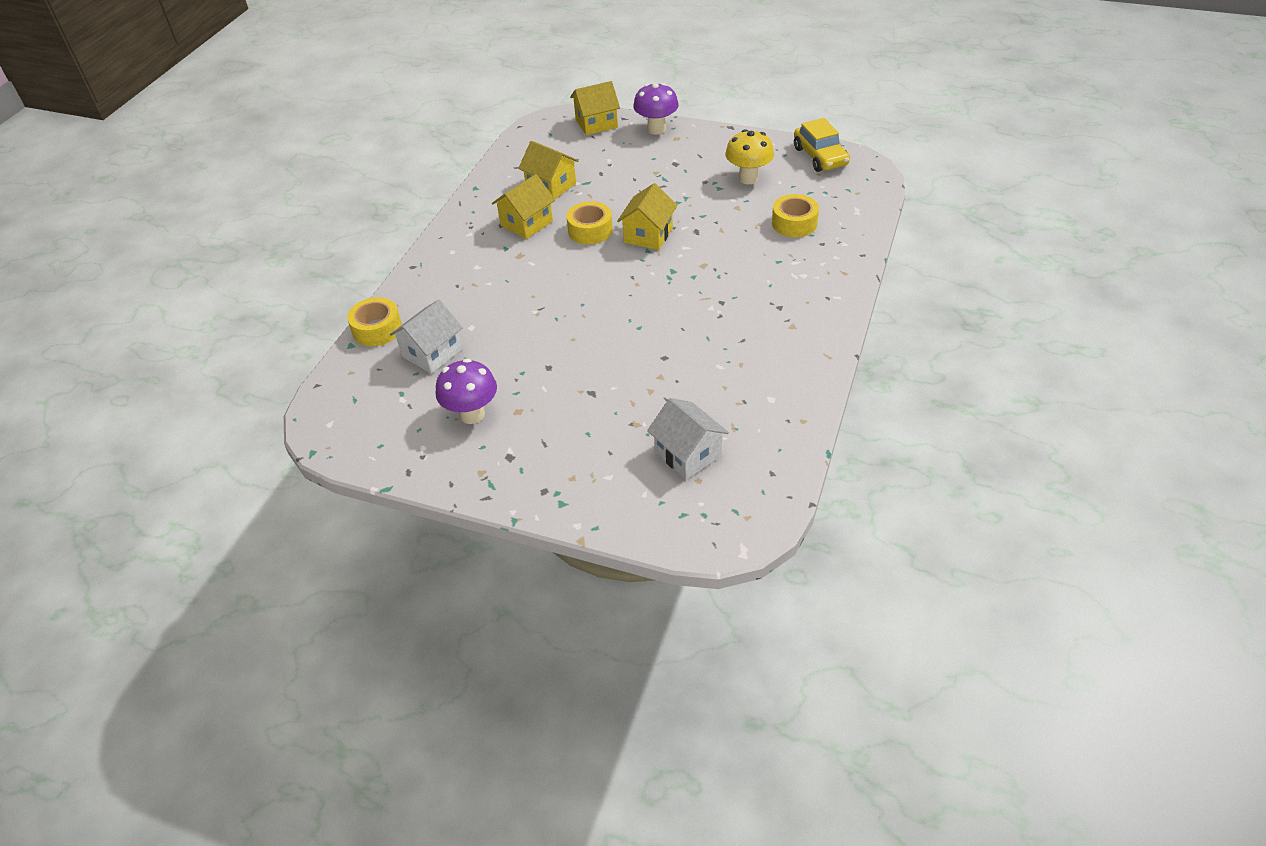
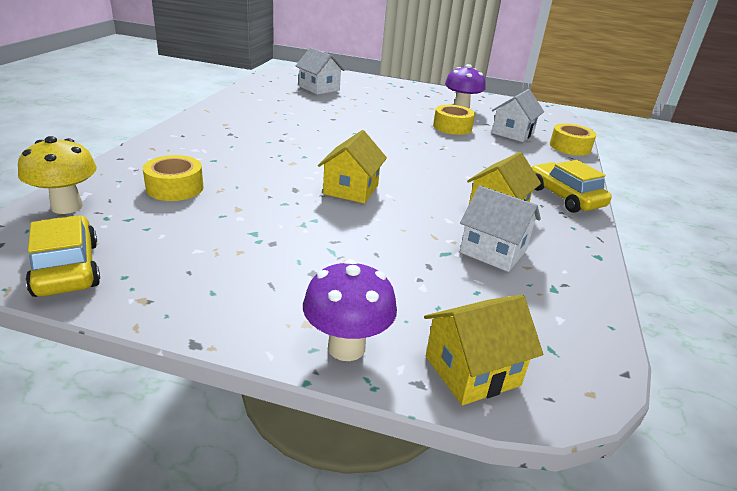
camera: 170 degrees right, 15 degrees down
yellow house [518,141,579,199] -> white house [460,186,541,272]
yellow tape [566,201,613,245] -> yellow tape moved to [433,105,475,135]
yellow mushroom [725,129,774,184] -> yellow mushroom moved to [18,136,97,214]
none -> yellow car [531,160,612,213]

